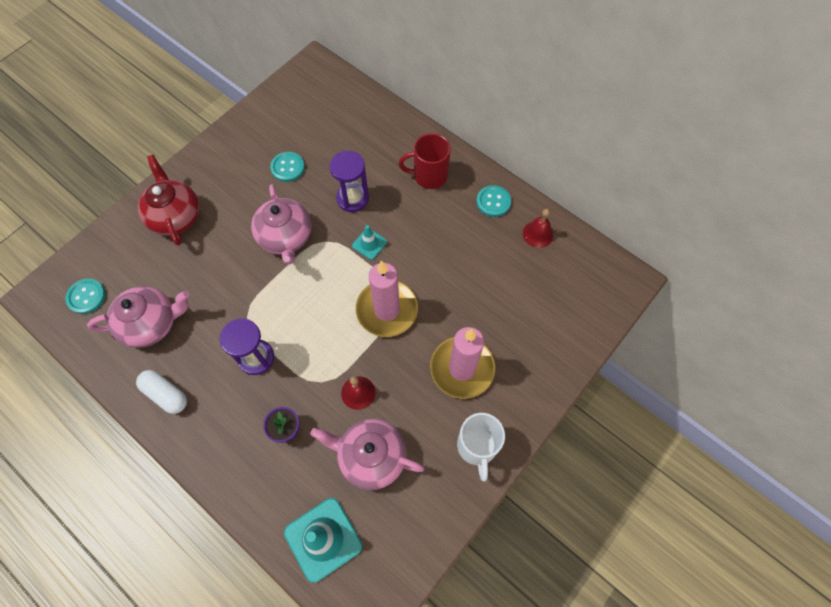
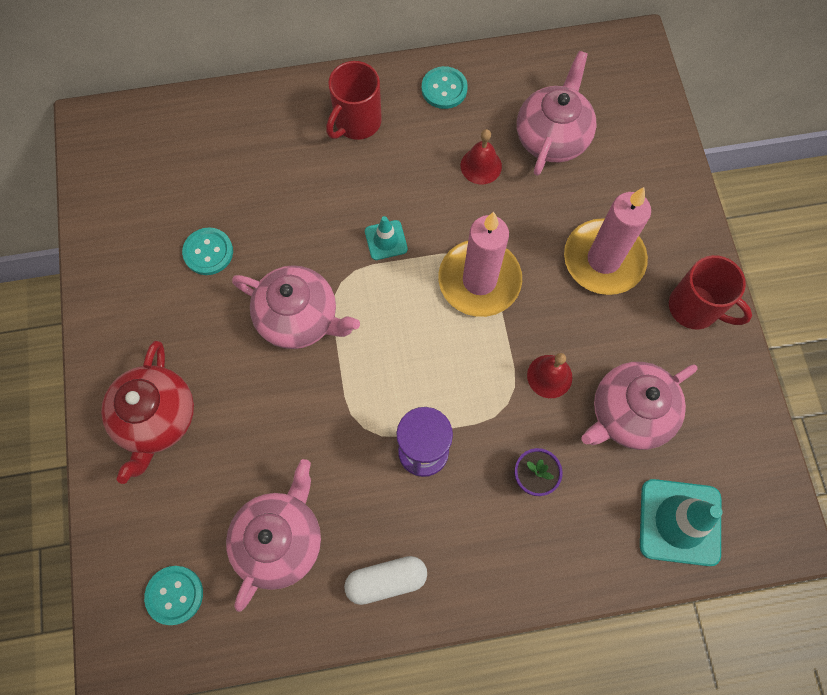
camera: 50 degrees left, 5 degrees up
red teapot [138,155,199,246] -> red teapot turned 105 degrees counterclockwise [101,341,194,484]
purple hourglass [330,151,369,212] -> none
white mug [457,413,505,482] -> red mug [669,255,752,330]
red bell [523,209,553,248] -> red bell moved to [461,129,502,184]
none -> pink teapot [517,51,596,176]

